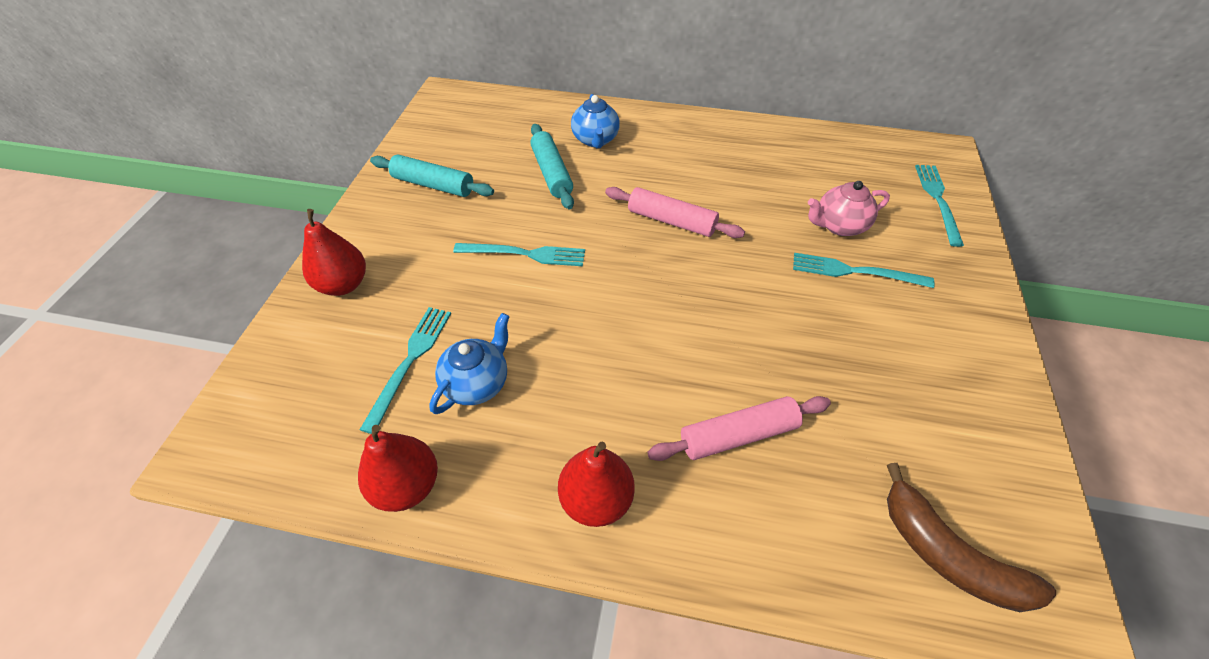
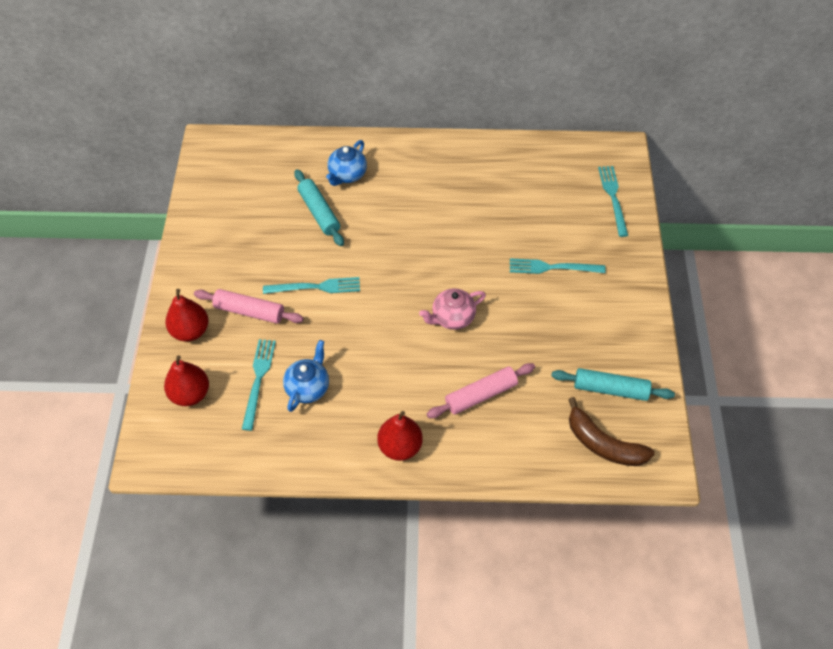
camera: 10 degrees left, 5 degrees up
red pear [358,425,438,512] -> red pear moved to [164,355,209,406]
turquoise rolling pin [370,155,494,197] -> turquoise rolling pin moved to [551,368,675,401]
blue teapot [571,94,620,148] -> blue teapot turned 45 degrees clockwise [326,140,367,186]
pink rolling pin [605,187,745,238] -> pink rolling pin moved to [194,289,304,324]
pink teapot [808,181,890,236] -> pink teapot moved to [419,288,486,330]

